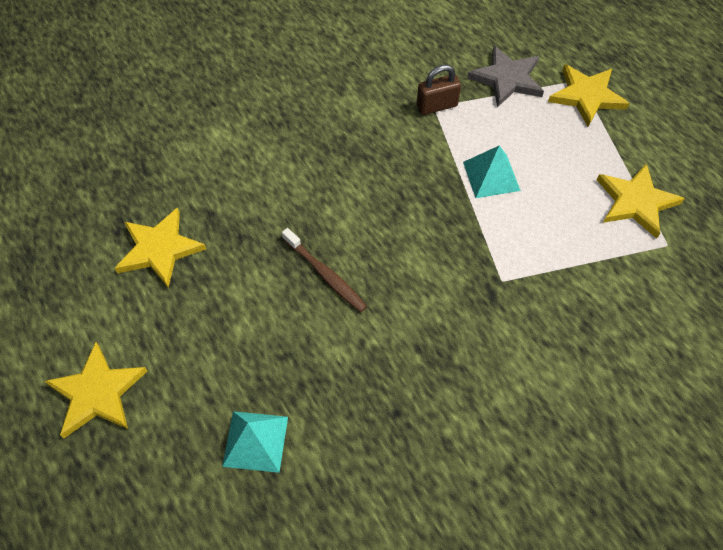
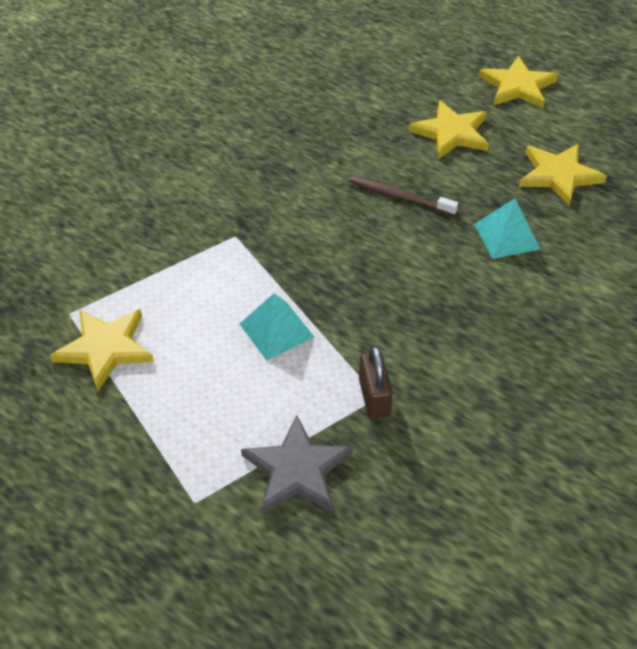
camera: 160 degrees right, 10 degrees down
turquoise pyramid [222,411,288,473] -> turquoise pyramid moved to [474,198,540,259]
brown padlock [417,64,461,115] -> brown padlock turned 60 degrees counterclockwise [359,346,392,420]
yellow star [548,64,630,127] -> yellow star moved to [409,100,489,159]

